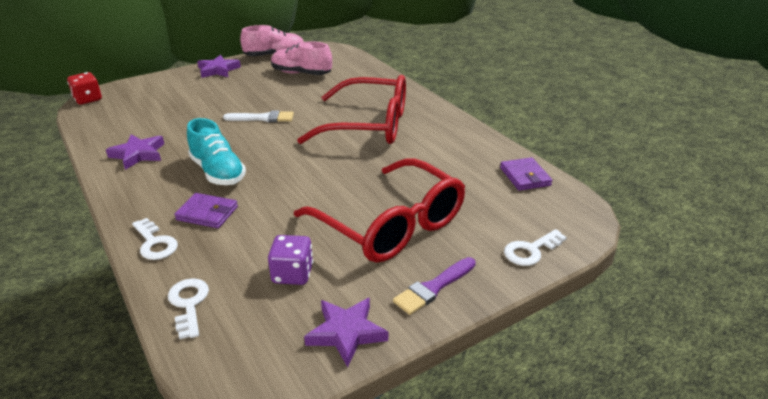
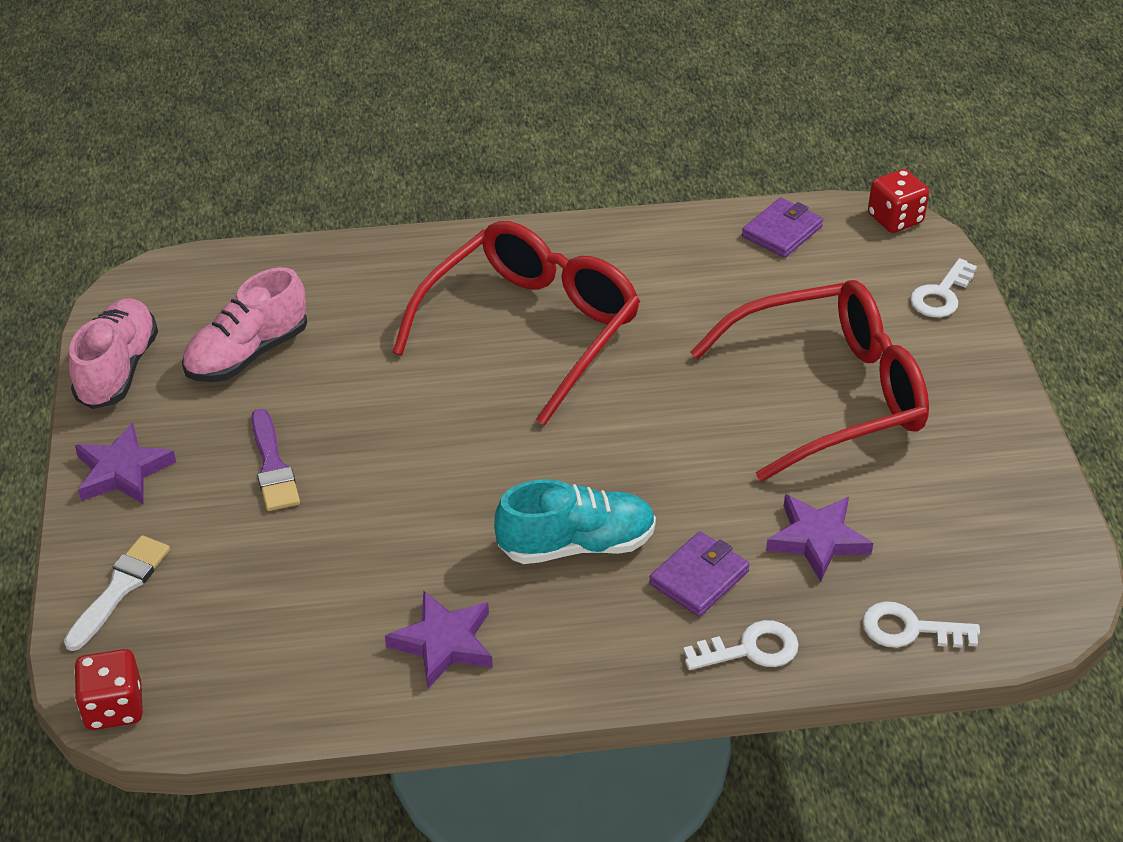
camera: 65 degrees left, 10 degrees up
white brush [223,110,294,122] -> white brush moved to [64,535,170,651]
purple dice [268,235,313,285] -> none
purple star [304,298,388,367] -> purple star moved to [766,494,873,582]
purple brush [393,257,476,315] -> purple brush moved to [251,409,300,511]
purple wallet [500,157,552,191] -> purple wallet turned 60 degrees counterclockwise [742,197,823,258]
white key [504,229,567,266] -> white key turned 45 degrees clockwise [910,258,977,318]
none -> red dice [868,169,929,233]

